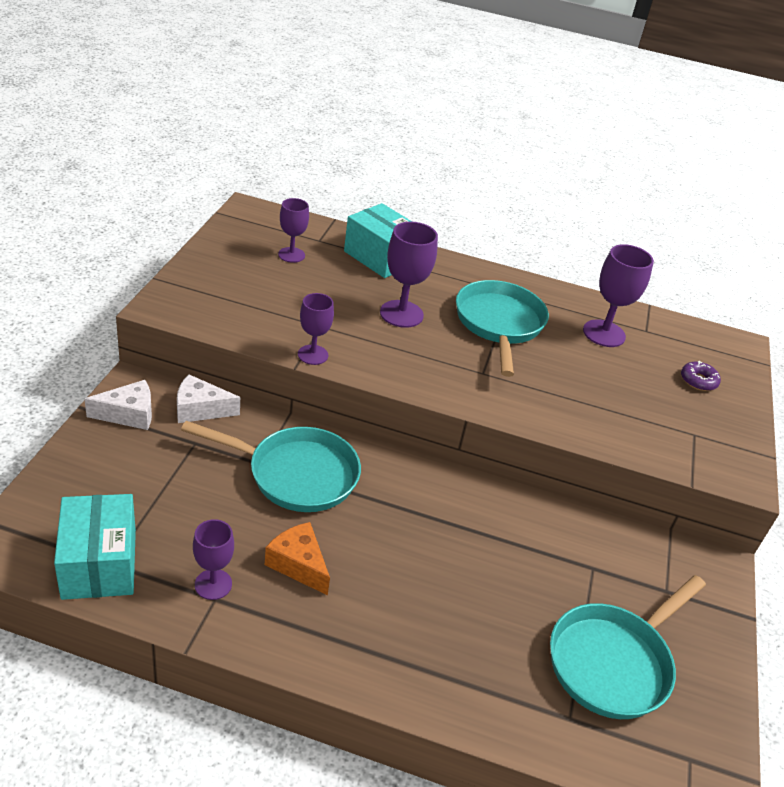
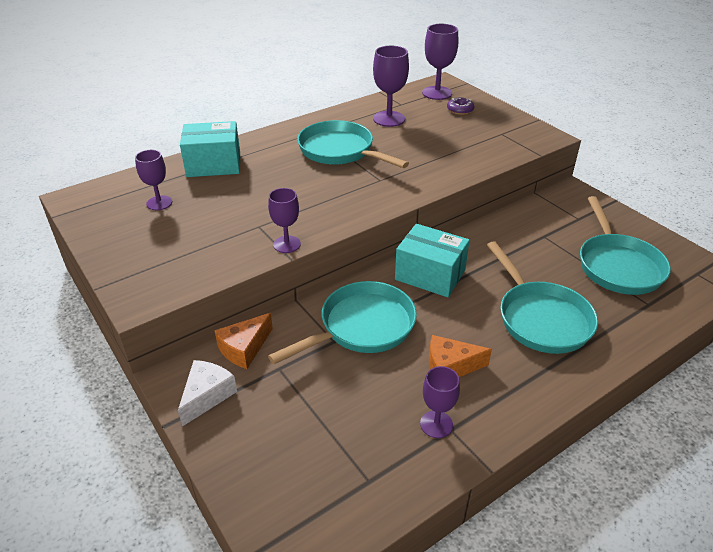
camera: 45 degrees left, 0 degrees up
turquoise box [54,494,136,600] -> turquoise box moved to [395,224,470,297]
white cheese [177,374,240,423] -> orange cheese [214,313,273,369]
purple goblet [380,222,438,328] -> purple goblet moved to [422,24,458,100]
none -> turquoise pan [487,241,598,354]

